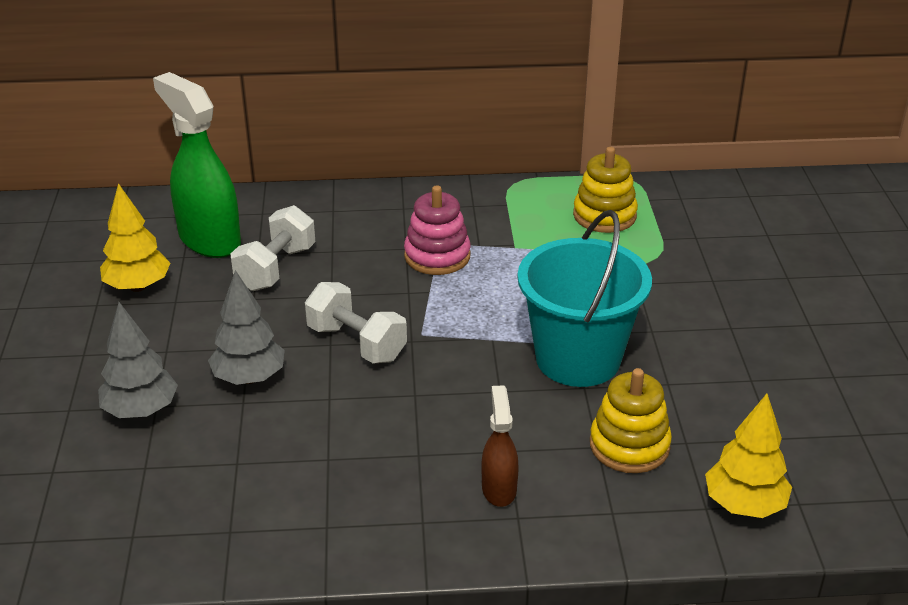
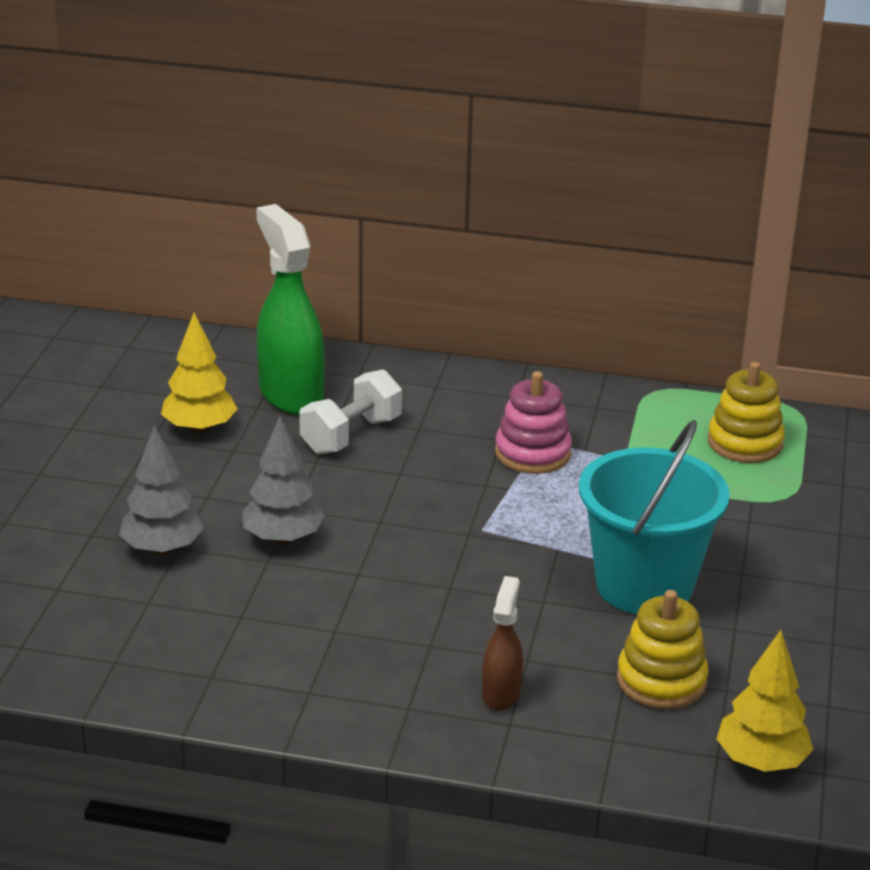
camera: 15 degrees right, 5 degrees down
white dumbbell [305,282,407,364] -> none

